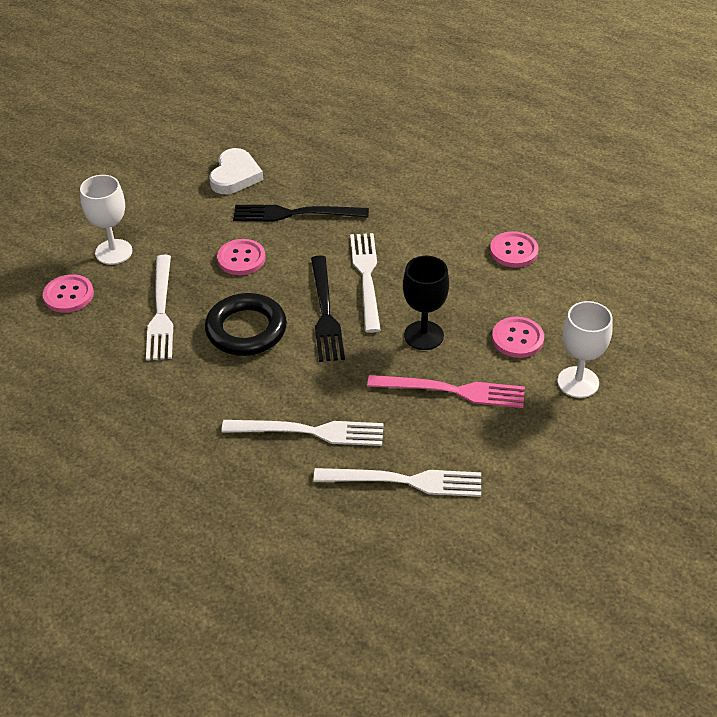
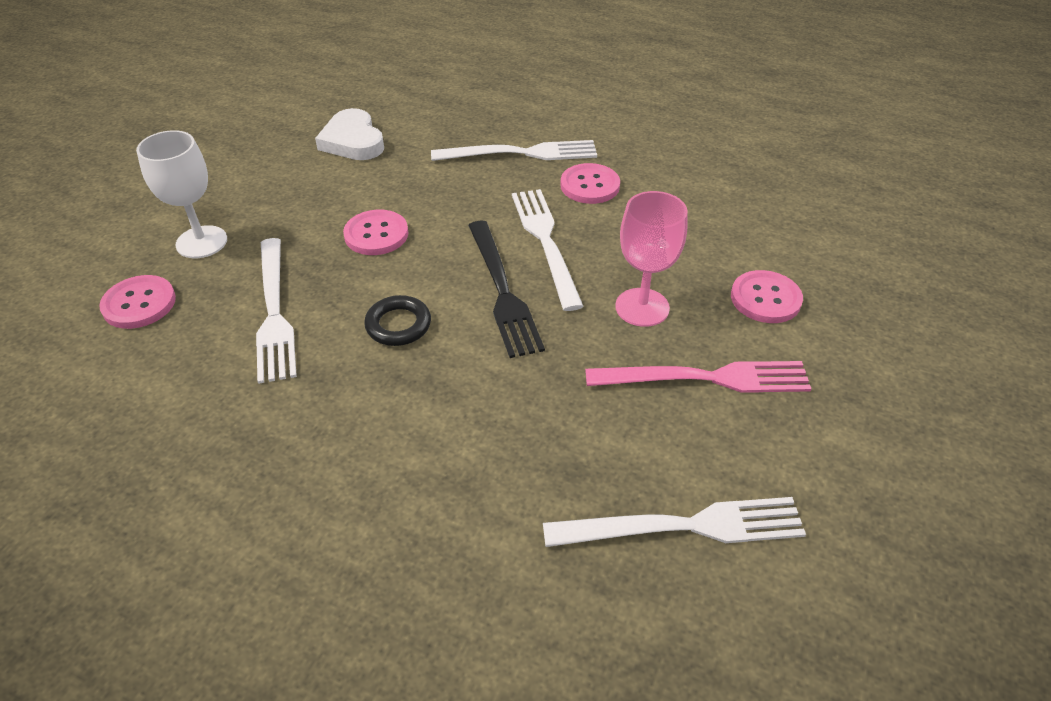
camera: 10 degrees left, 0 degrees up
black ring [205,293,287,356] -> black ring [364,295,431,346], size x0.58
white heart [209,148,263,194] -> white heart turned 150 degrees clockwise [315,108,384,160]
white fork [221,420,384,446] -> white fork moved to [431,140,597,161]
black fork [233,205,369,222] -> none
black goblet [403,256,449,350] -> pink goblet [615,191,688,327]
pink button [490,231,539,268] -> pink button moved to [560,163,620,204]
white goblet [557,301,612,398] -> none

